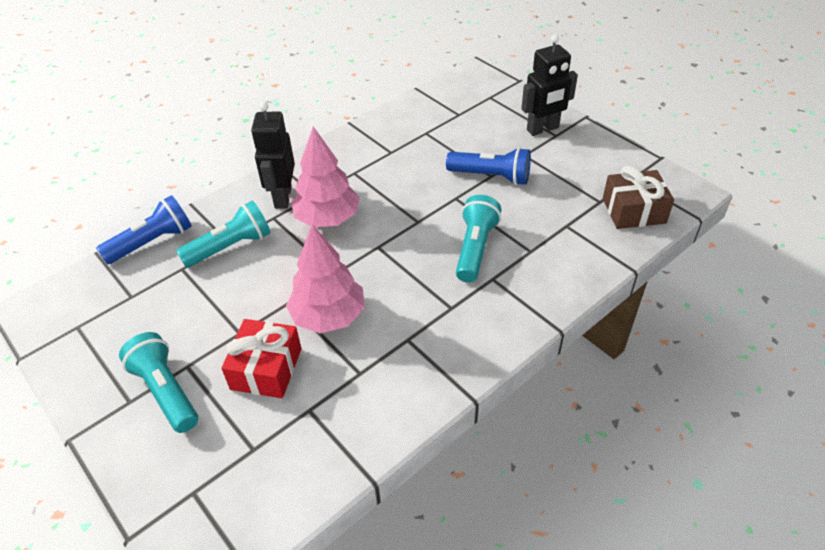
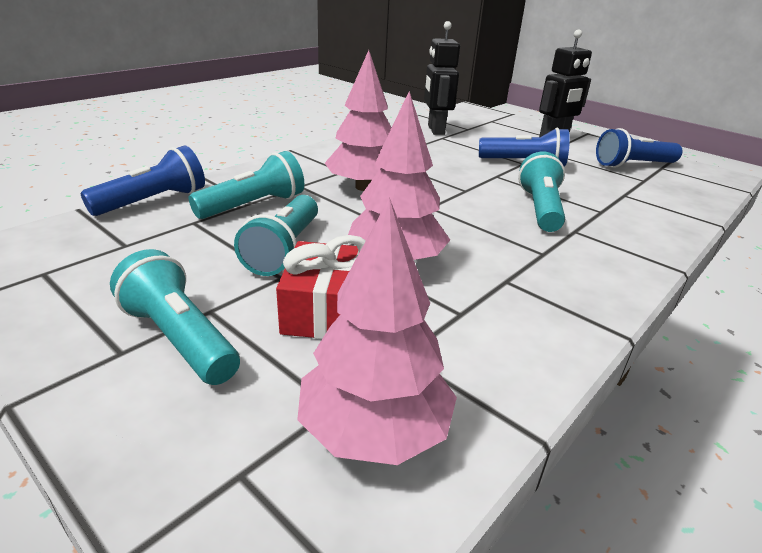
camera: 10 degrees left, 15 degrees down
black robot [251,102,295,209] -> black robot moved to [424,21,460,135]
brown gift [603,166,674,229] -> none
none -> turquoise flashlight [234,195,318,276]
none -> pink tree [297,197,457,465]
none -> blue flashlight [596,128,682,168]

